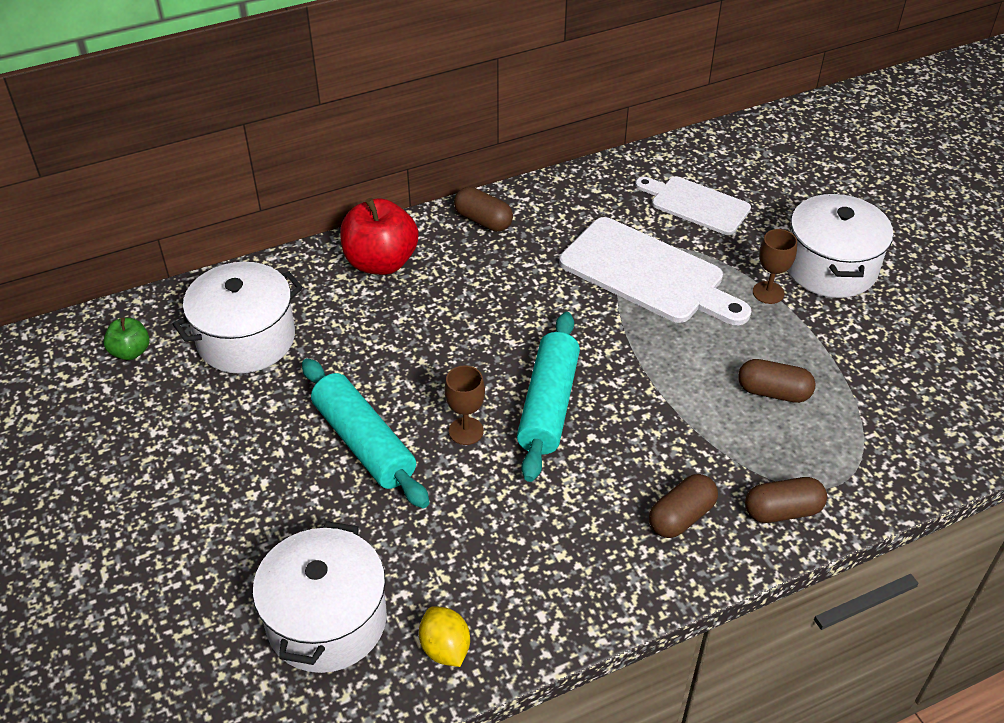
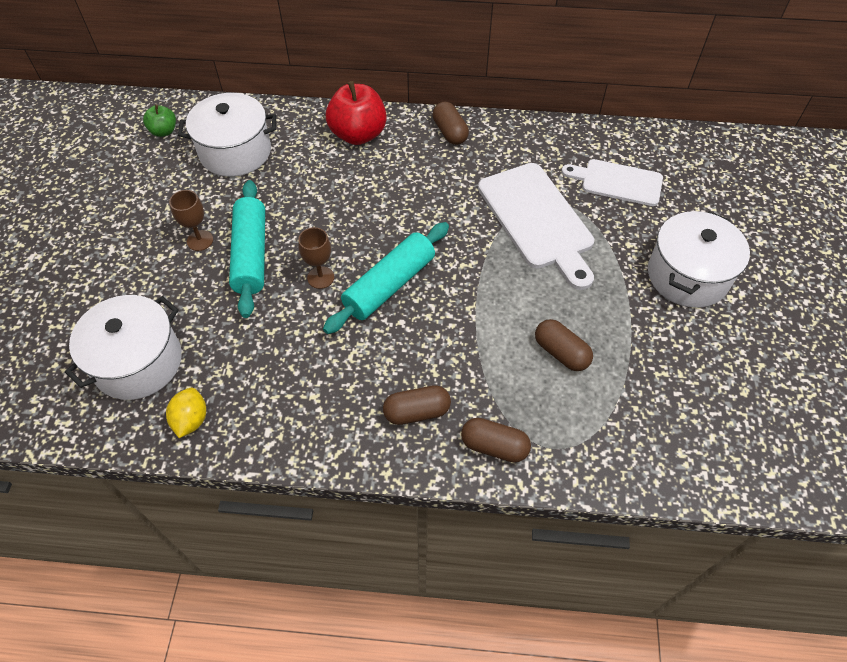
camera: 30 degrees right, 10 degrees up
white cutting board [635,177,751,235] -> white cutting board turned 45 degrees counterclockwise [562,159,663,206]
brown goblet [753,229,797,304] -> brown goblet moved to [169,190,213,251]

